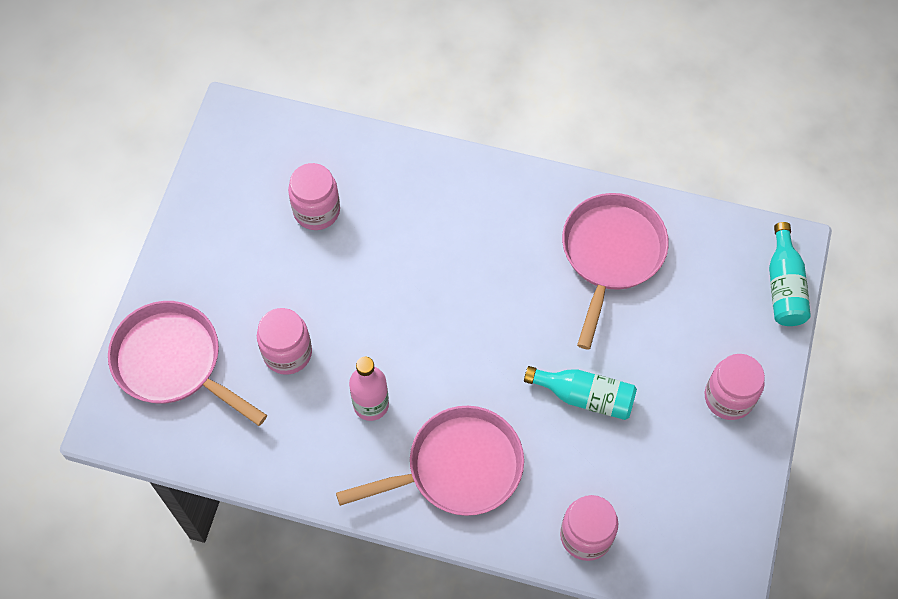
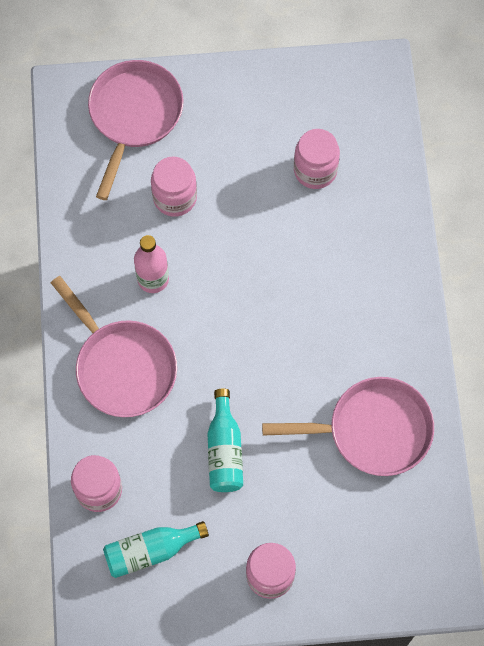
camera: 70 degrees right, 5 degrees up
turquoise bottle [769,222,811,326] -> turquoise bottle moved to [103,521,209,578]

